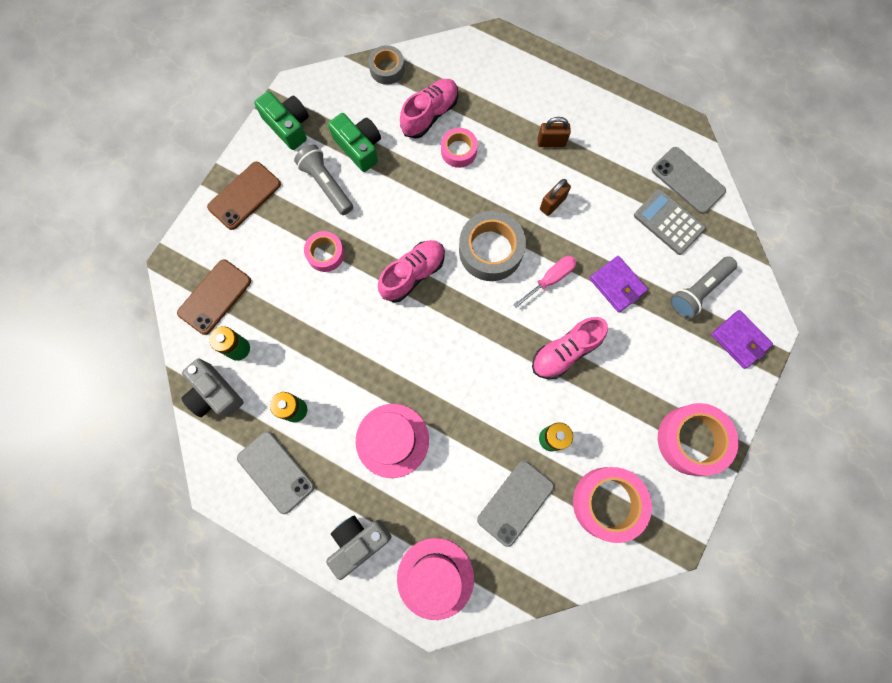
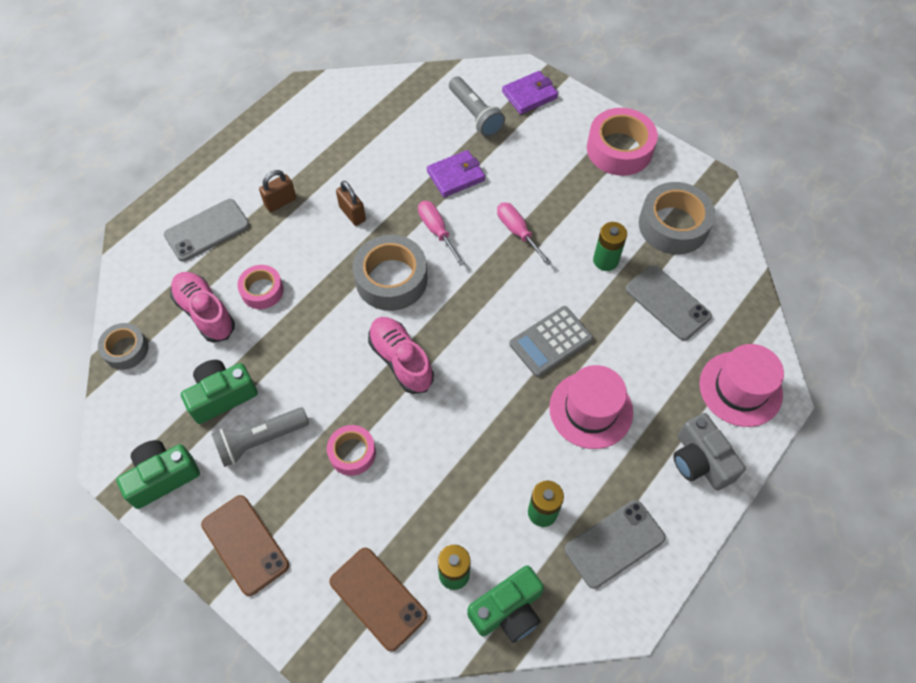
camera: 80 degrees left, 15 degrees down
grey camera [181,359,244,417] -> green camera [467,566,544,643]
pink shoe [532,317,608,379] -> pink screwdriver [497,202,552,265]
brown padlock [538,117,571,147] -> brown padlock turned 45 degrees clockwise [259,170,296,212]
pink tape [573,467,652,543] -> grey tape [639,182,715,254]
grey calculator [634,189,706,255] -> grey calculator moved to [509,306,593,377]
grey phone [652,147,726,214] -> grey phone moved to [164,199,250,261]

